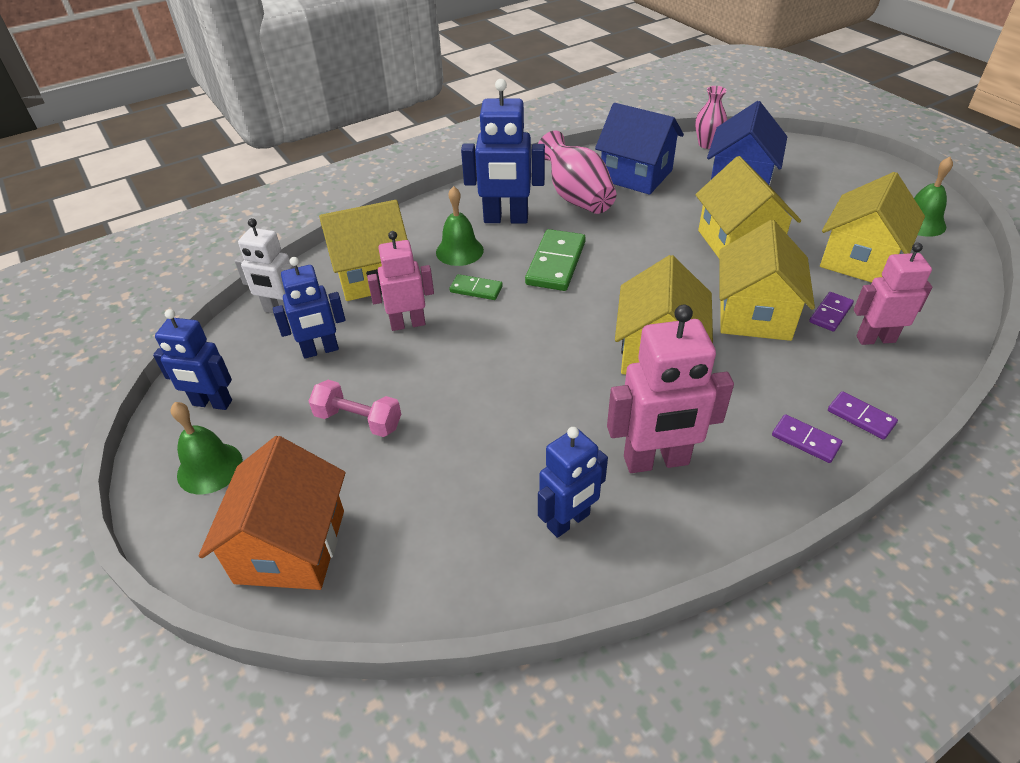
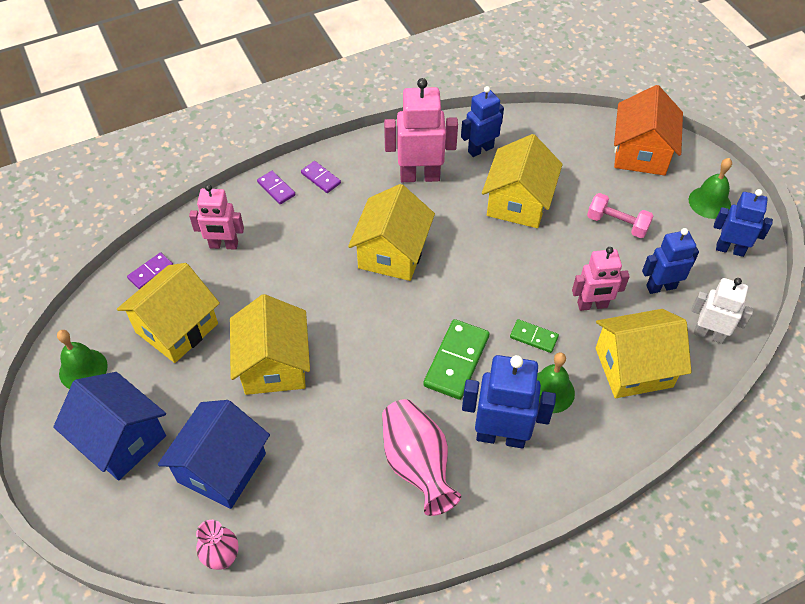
camera: 175 degrees left, 10 degrees up
blue house [595,103,684,195] -> blue house moved to [53,372,166,481]
yellow house [719,220,815,341] -> yellow house moved to [482,134,563,228]
purple domino [809,292,854,331] -> purple domino moved to [127,252,173,289]

